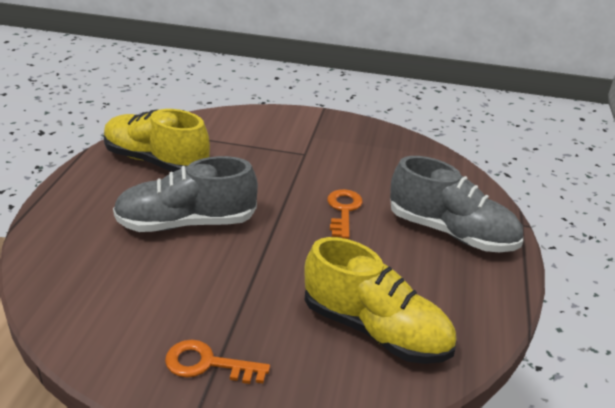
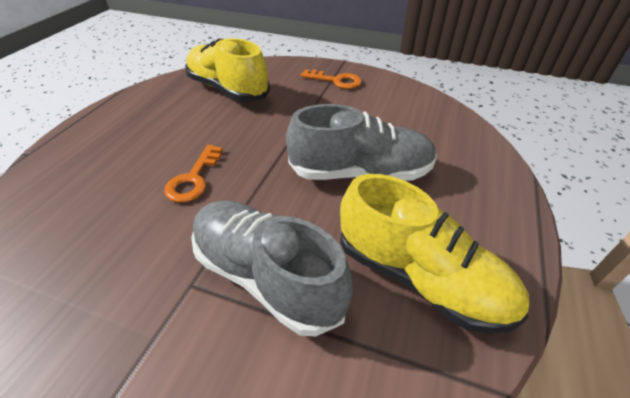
camera: 170 degrees left, 10 degrees up
grey shoe [390,156,523,252] -> grey shoe moved to [191,201,353,337]

